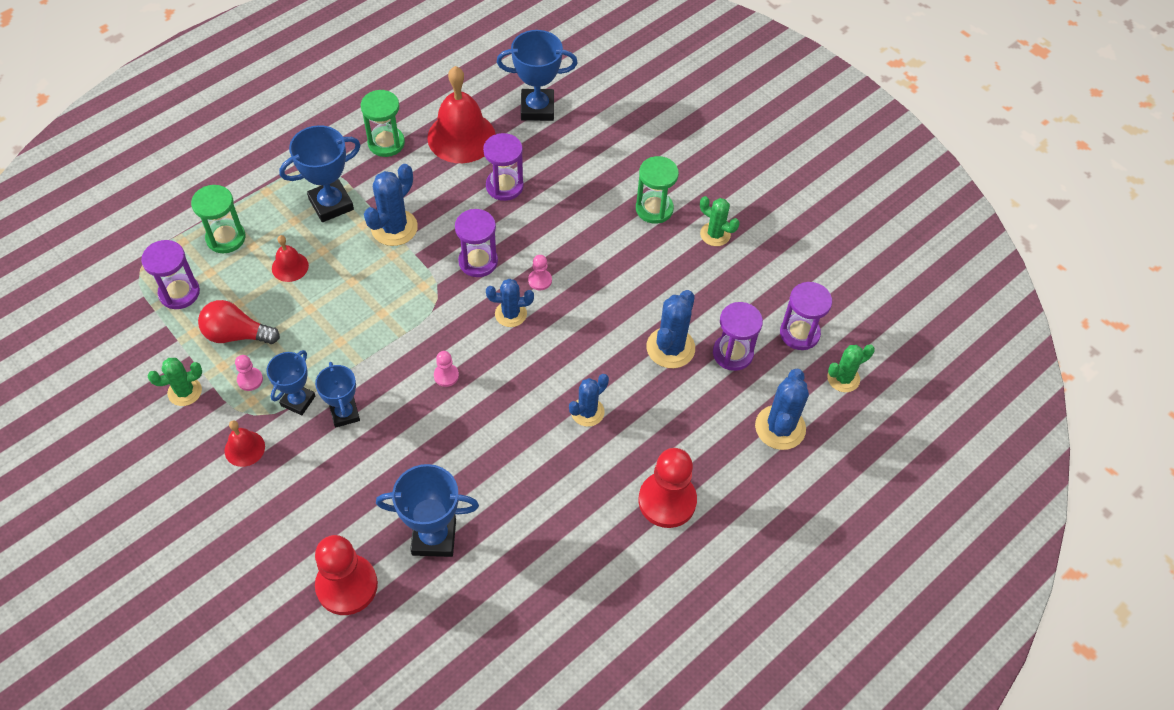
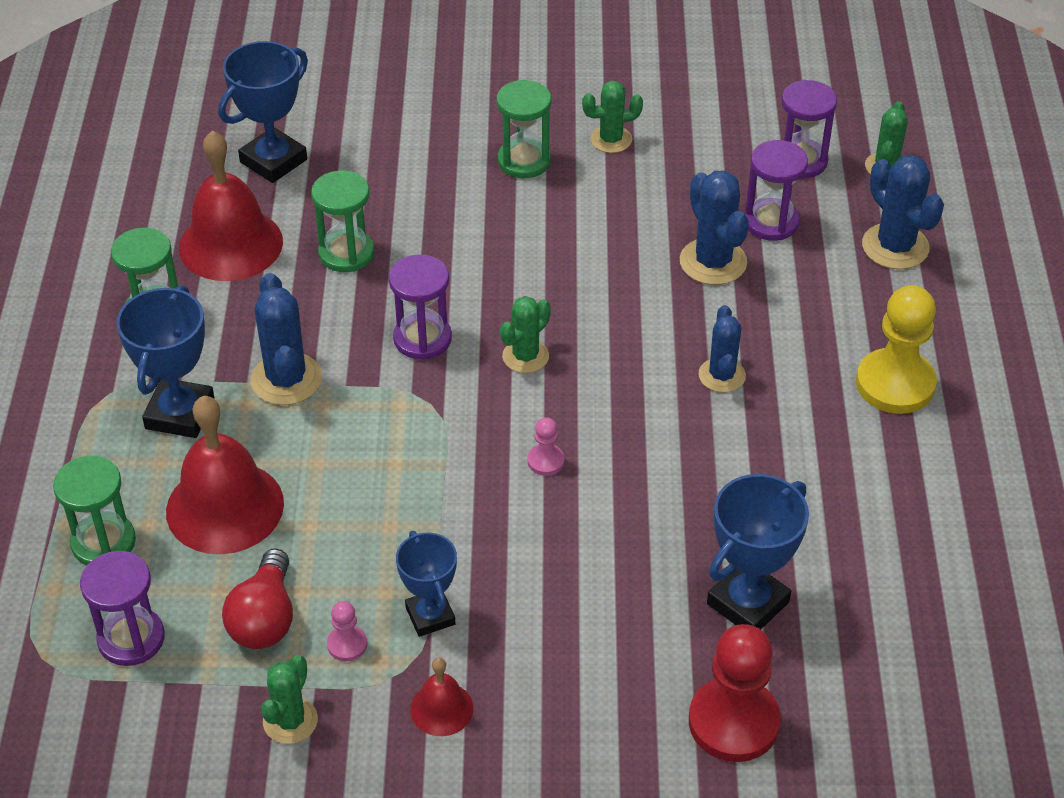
camera: 45 degrees left, 10 degrees down
red light bulb [198,300,280,344] -> red light bulb turned 45 degrees counterclockwise [222,549,293,649]
red bell [272,235,309,282] -> red bell [166,396,284,554], size x2.02
blue trophy [315,362,360,428] -> none
purple hourglass [483,133,524,201] -> green hourglass [311,171,374,272]
blue cactus [486,279,534,327] -> green cactus [500,296,551,373]
pink pawn [528,255,552,290] -> none
red pawn [638,448,697,528] -> yellow pawn [856,285,937,414]

